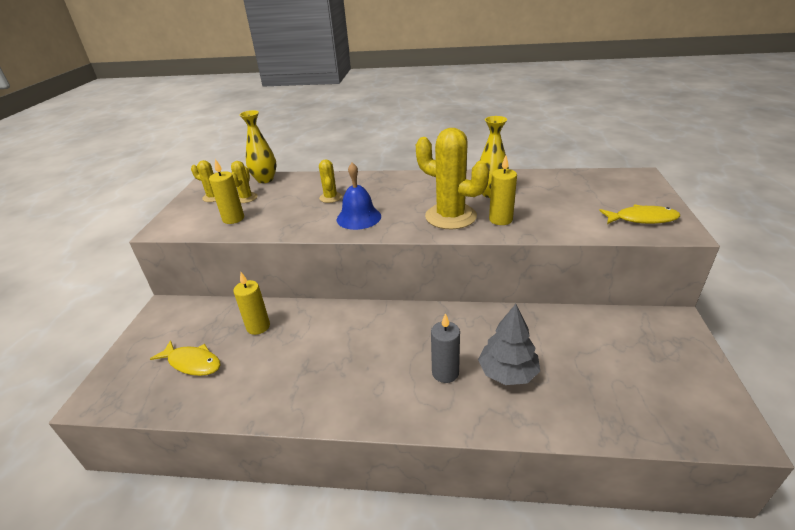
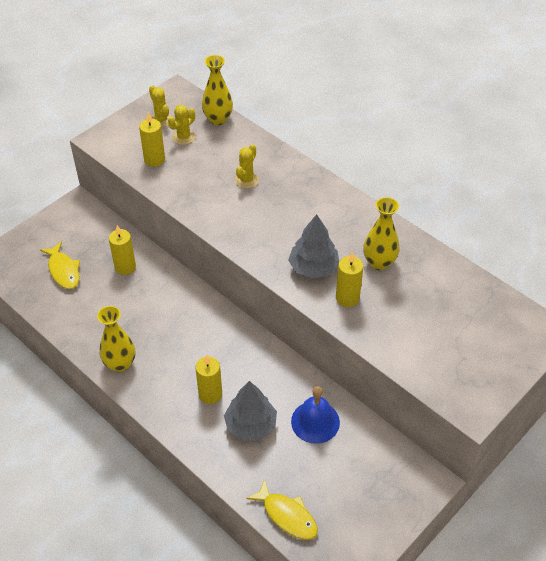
camera: 35 degrees right, 15 degrees up
blue bell [337,163,381,230] -> blue bell moved to [291,386,340,444]
yellow cactus [416,128,489,230] -> grey tree [288,214,339,279]
grey candle [431,313,460,383] -> yellow candle [195,355,222,404]
yellow fish [599,204,680,224] -> yellow fish moved to [246,479,318,540]
none -> yellow vase [97,306,135,372]

